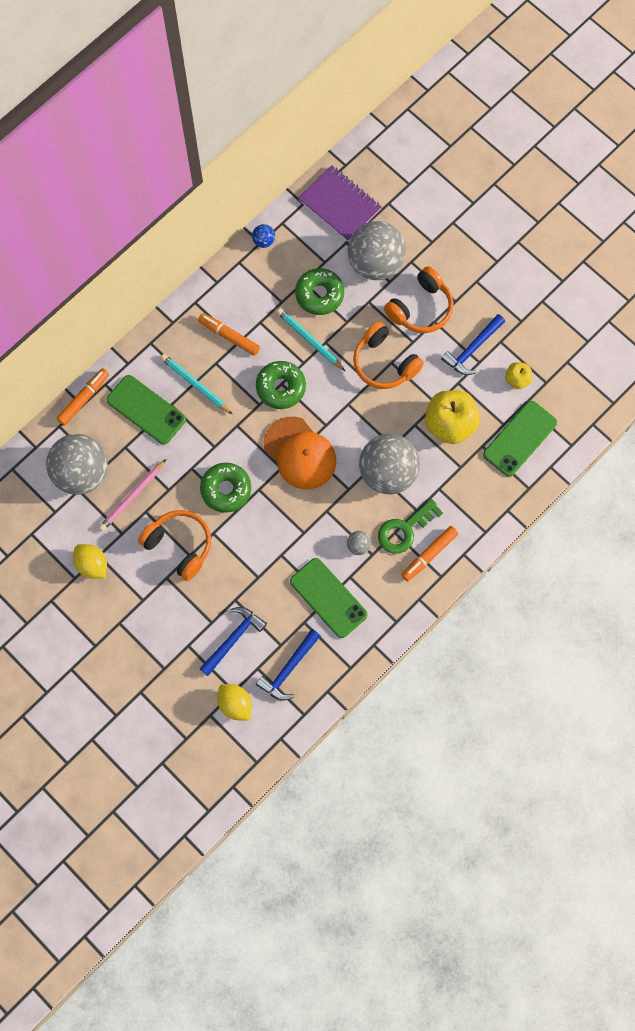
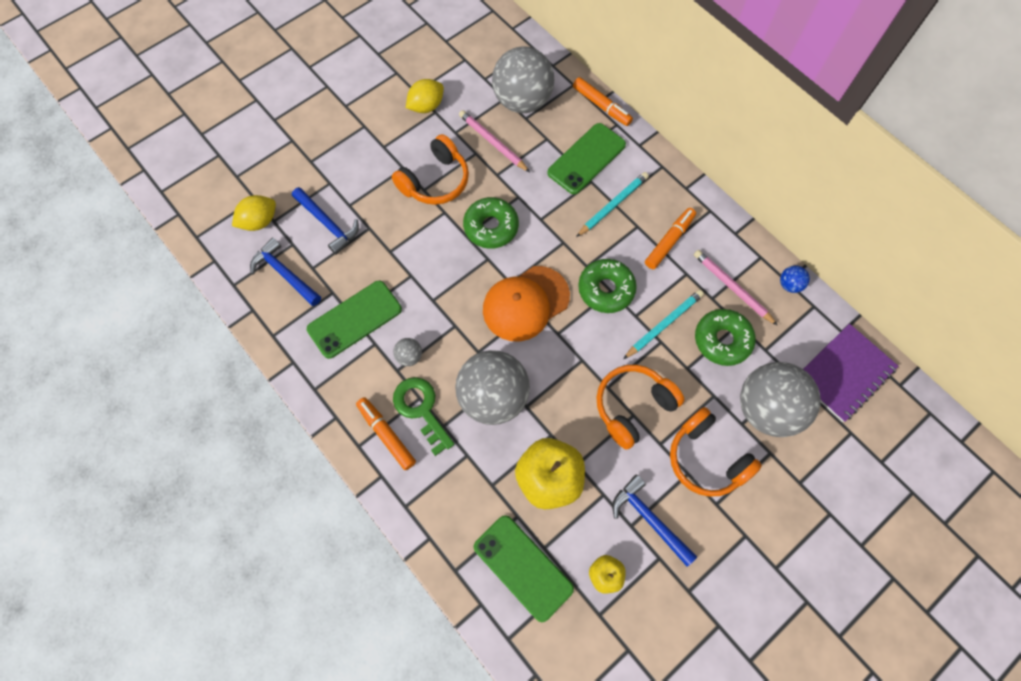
camera: 95 degrees right, 5 degrees down
none -> pink pencil [694,250,778,326]

